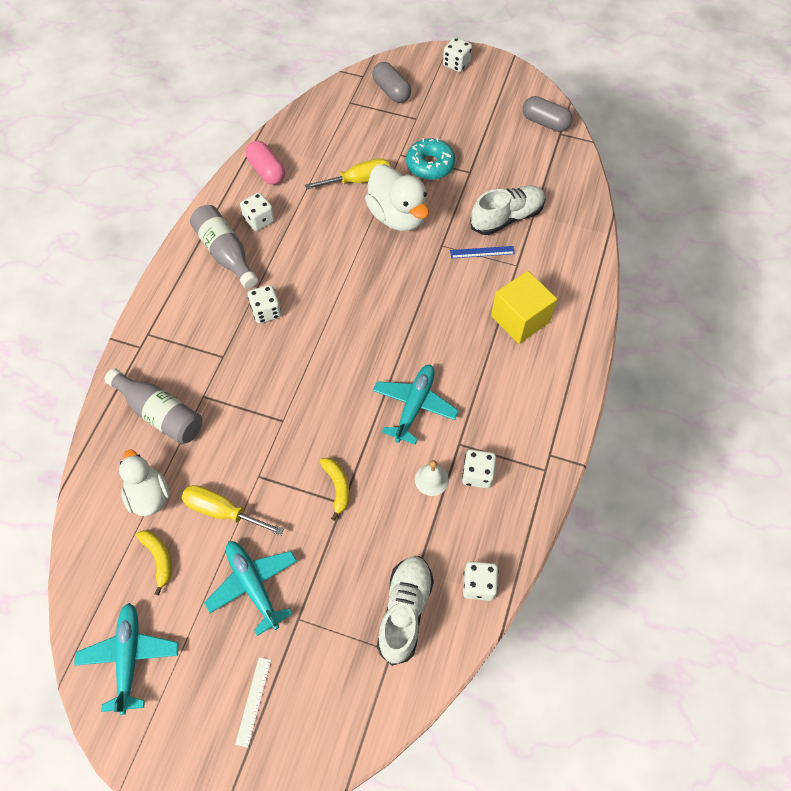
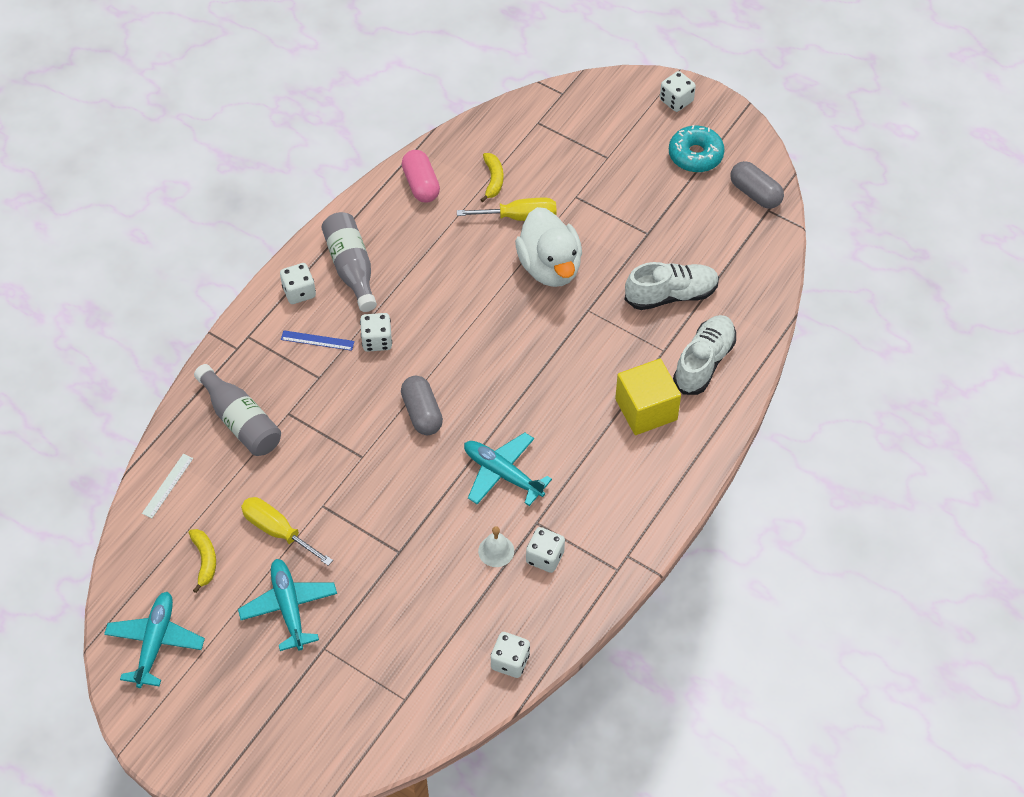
camera: 15 degrees right, 5 degrees down
white duck [119,449,170,516] -> none
white ruler [235,657,271,748] -> white ruler moved to [142,454,193,518]
white dice [240,192,275,231] -> white dice moved to [280,263,316,304]
yellow banana [320,458,349,521] -> yellow banana moved to [480,153,503,202]
grey capsule [372,62,411,103] -> grey capsule moved to [401,376,443,435]
turquoise plane [373,365,459,444] -> turquoise plane turned 90 degrees counterclockwise [464,433,552,506]
white shoe [377,556,434,666] -> white shoe moved to [673,315,736,395]
turquoise donut [406,138,455,180] -> turquoise donut moved to [669,125,725,172]
blue ruler [450,246,515,258] -> blue ruler moved to [281,330,355,351]

